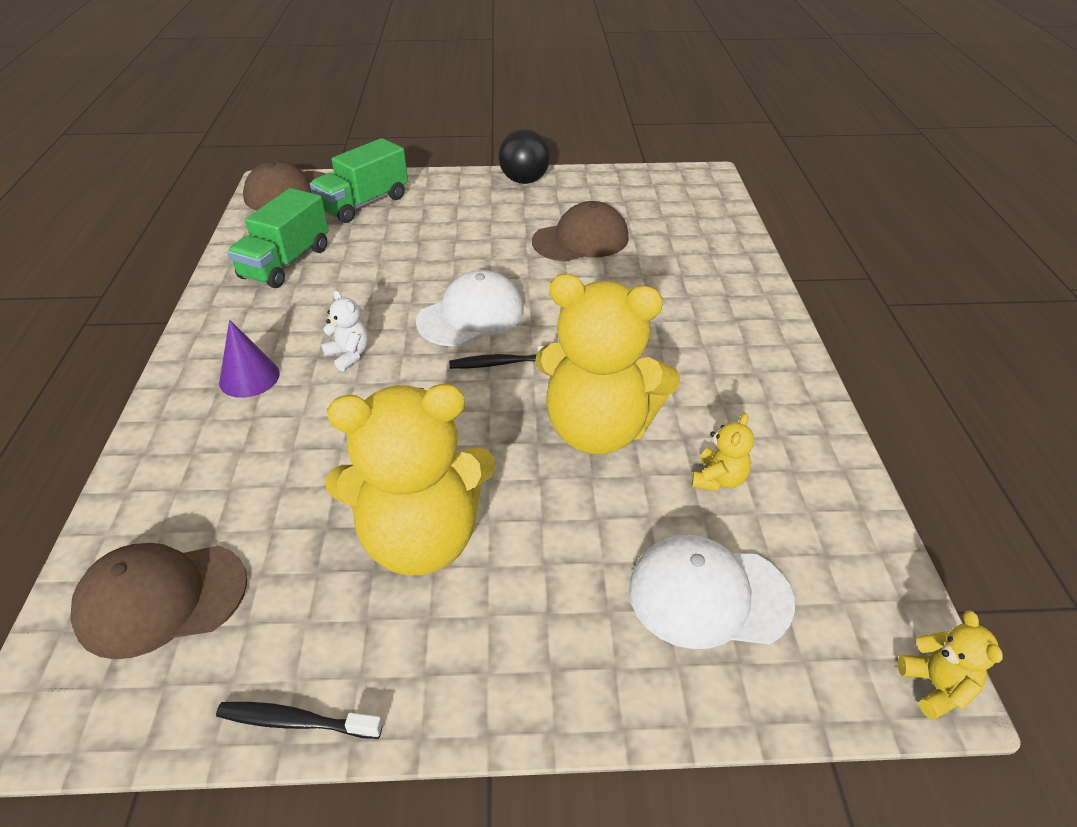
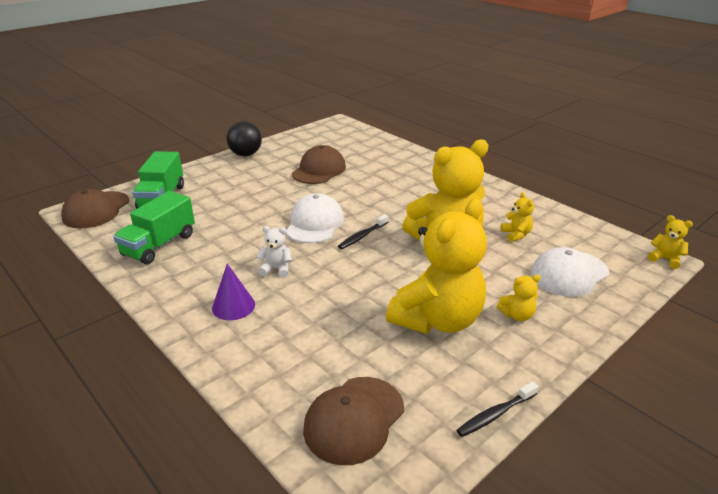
camera: 40 degrees left, 10 degrees down
green truck [227,188,329,288] -> green truck turned 45 degrees clockwise [113,191,195,264]
none -> yellow teddy bear [497,274,541,321]

